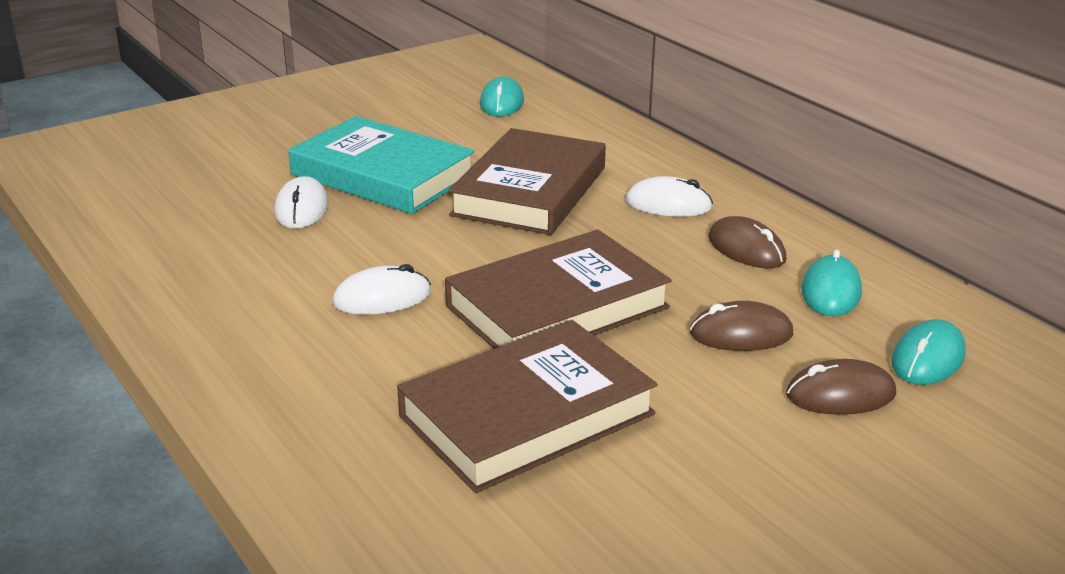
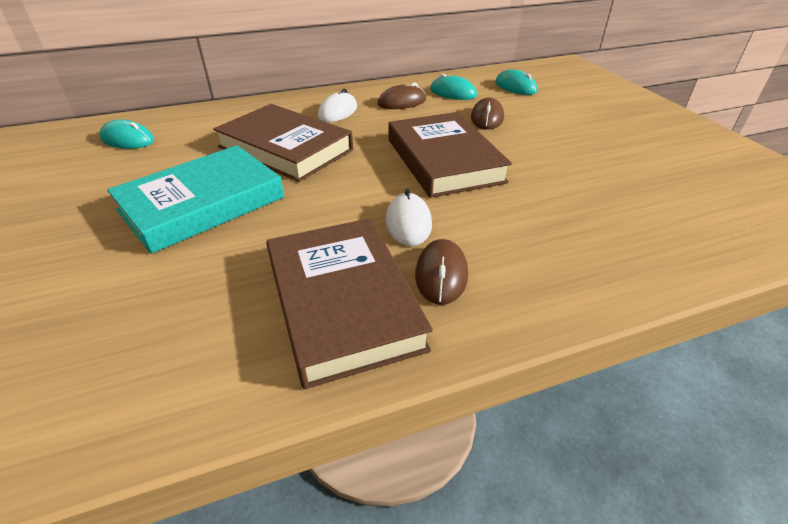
camera: 75 degrees left, 10 degrees up
white mouse [274,176,329,229] -> none
brown book [397,320,658,493] -> brown book moved to [266,218,433,389]
brown mouse [786,359,896,415] -> brown mouse moved to [415,239,468,305]

